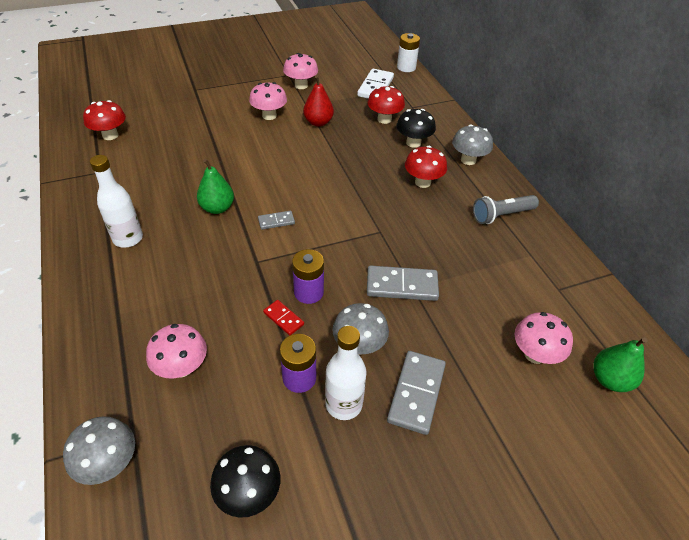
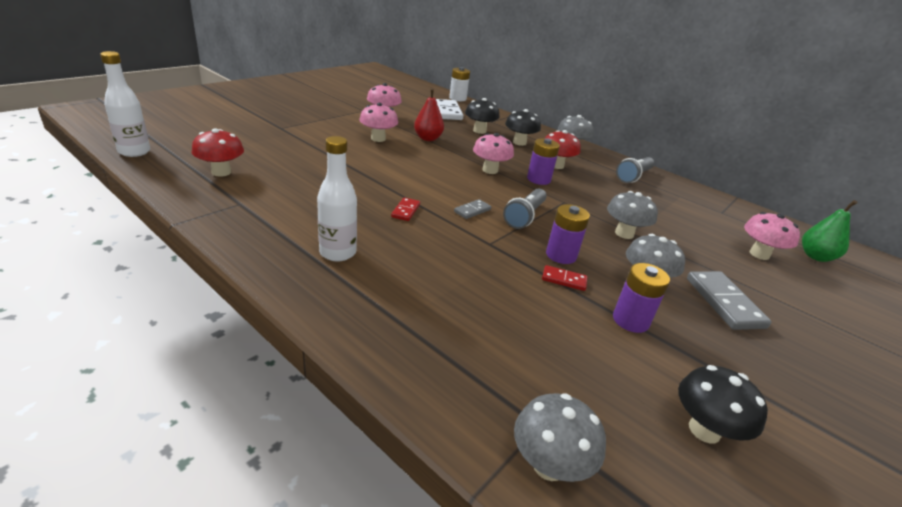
camera: 30 degrees left, 15 degrees down
pink mushroom [146,324,207,378] -> pink mushroom moved to [473,133,514,174]
green pear [197,159,234,214] -> red domino [391,197,420,221]
white bottle [325,326,367,420] -> white bottle moved to [100,51,150,157]
red mushroom [367,86,405,124] -> black mushroom [465,98,500,134]
grey domino [367,266,439,301] -> grey mushroom [607,191,658,239]
none -> grey flashlight [503,188,547,229]
none -> purple battery [527,138,560,185]

